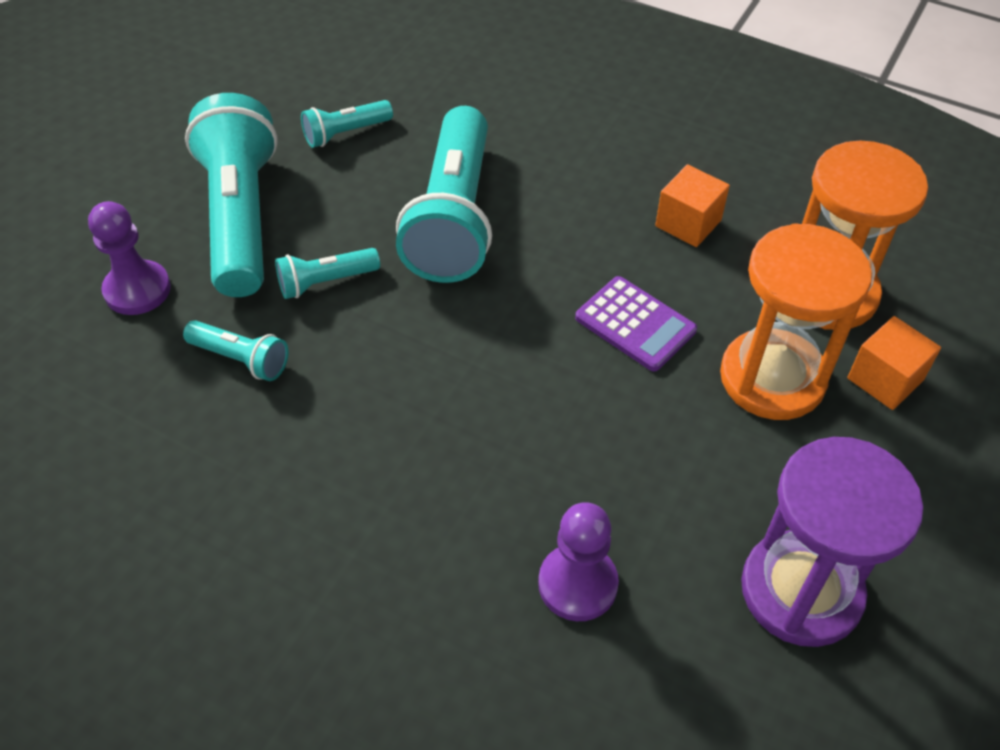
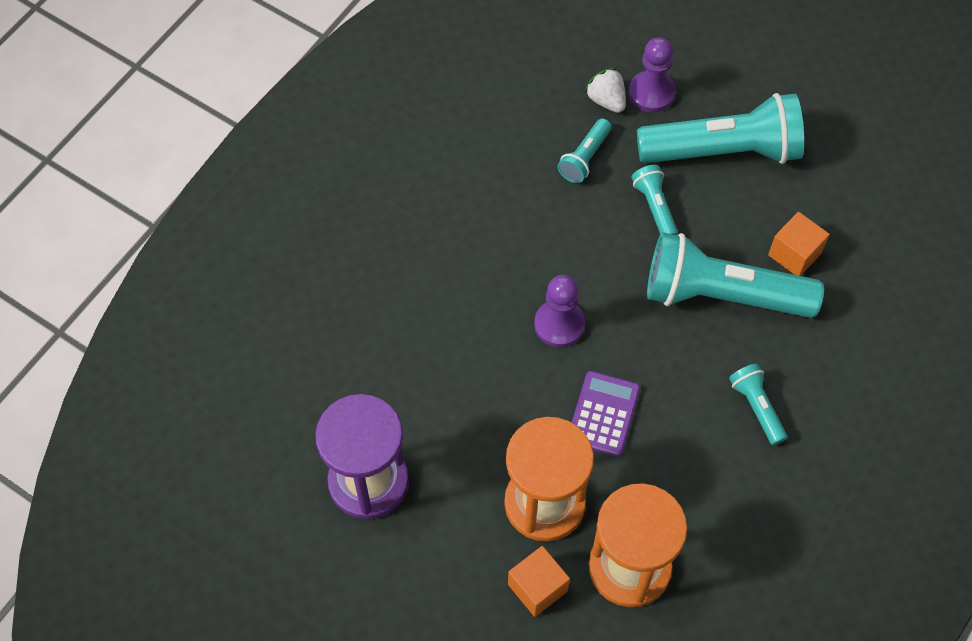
camera: 95 degrees right, 10 degrees up
turquoise flashlight [301,100,393,148] -> turquoise flashlight moved to [729,363,787,445]
purple pawn [538,502,619,621] -> purple pawn moved to [534,275,585,348]
purple calculator [575,276,697,372] -> purple calculator turned 150 degrees clockwise [572,371,640,457]
orange cube [655,164,730,247] -> orange cube moved to [768,212,830,276]
none -> white strawberry [584,67,626,113]

